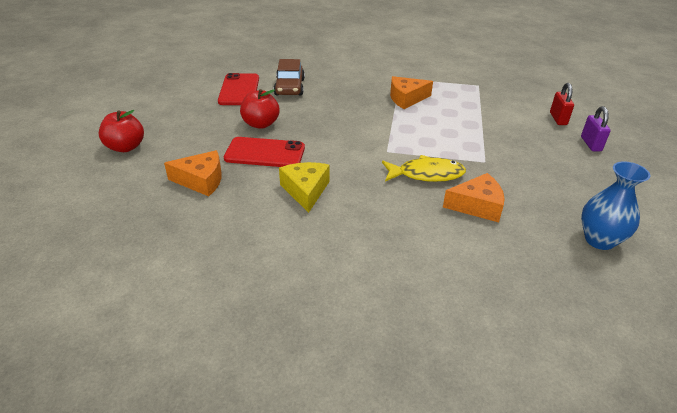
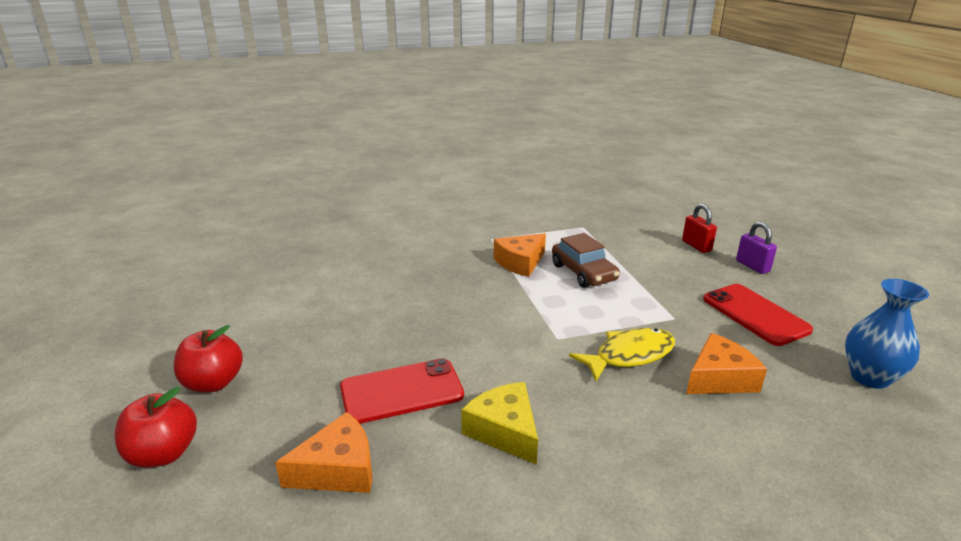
camera: 25 degrees left, 10 degrees down
red phone [218,73,259,105] -> red phone moved to [703,284,813,346]
red apple [240,89,279,129] -> red apple moved to [174,325,243,392]
brown car [274,59,305,96] -> brown car moved to [552,233,620,288]

